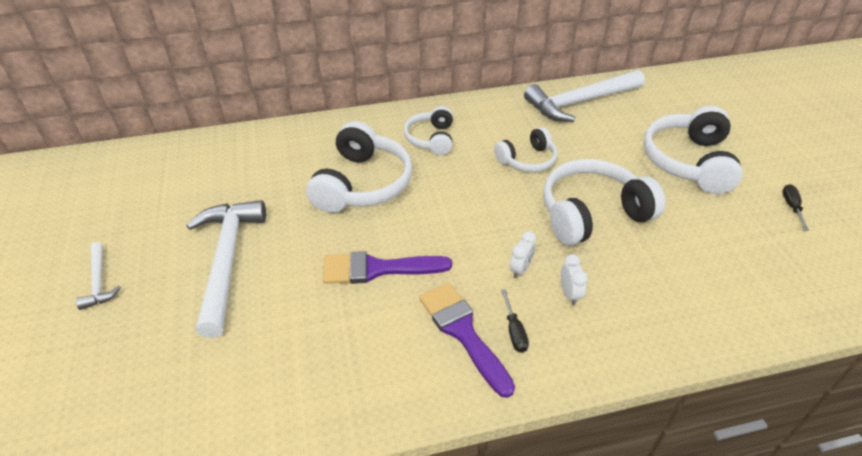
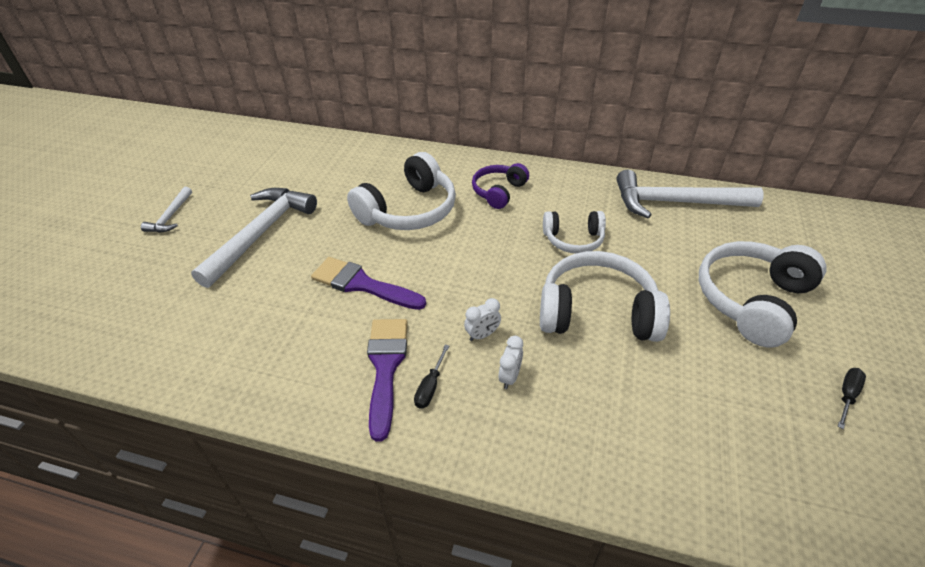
camera: 30 degrees right, 0 degrees up
white headphones [404,106,453,155] -> purple headphones [472,163,529,209]

